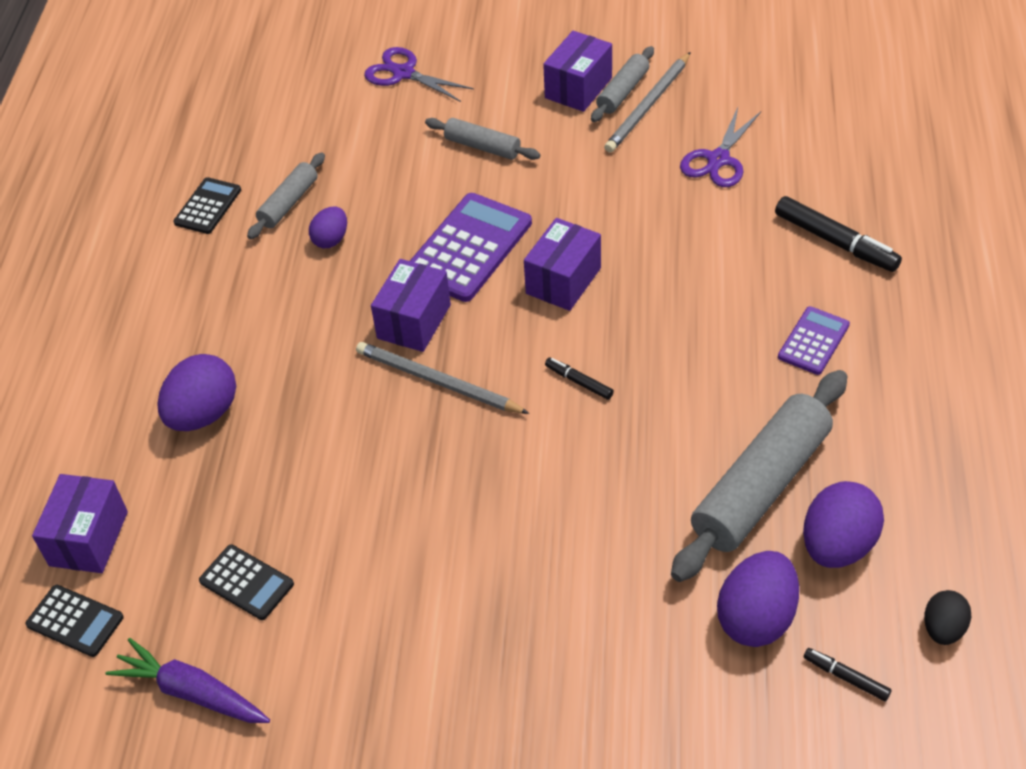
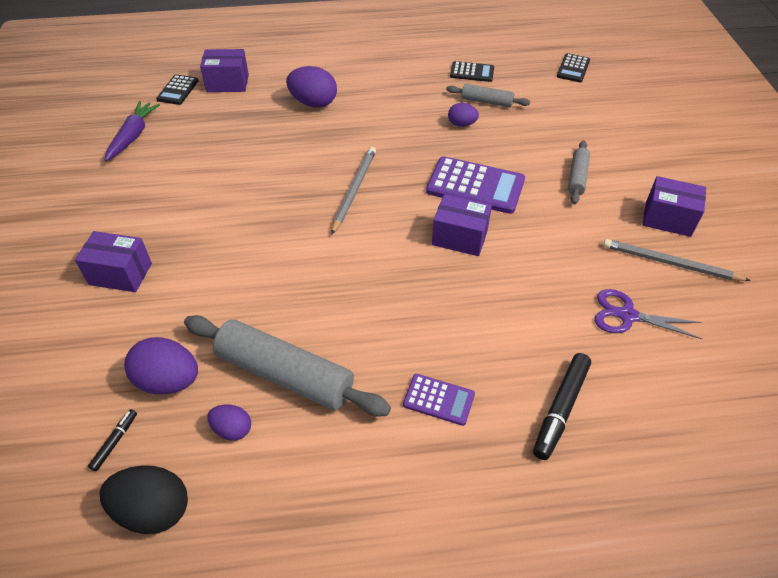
camera: 75 degrees right, 0 degrees up
black calculator [199,544,294,620] -> black calculator moved to [557,53,590,82]
purple scissors [364,47,474,102] -> none
purple box [371,259,451,352] -> purple box moved to [75,231,152,292]
black marker [545,357,614,400] -> none
grey rolling pin [591,46,654,122] -> none
purple egg [803,481,884,568] -> purple egg [207,405,251,441], size x0.58
black egg [924,590,971,645] -> black egg [100,465,188,534], size x1.73

